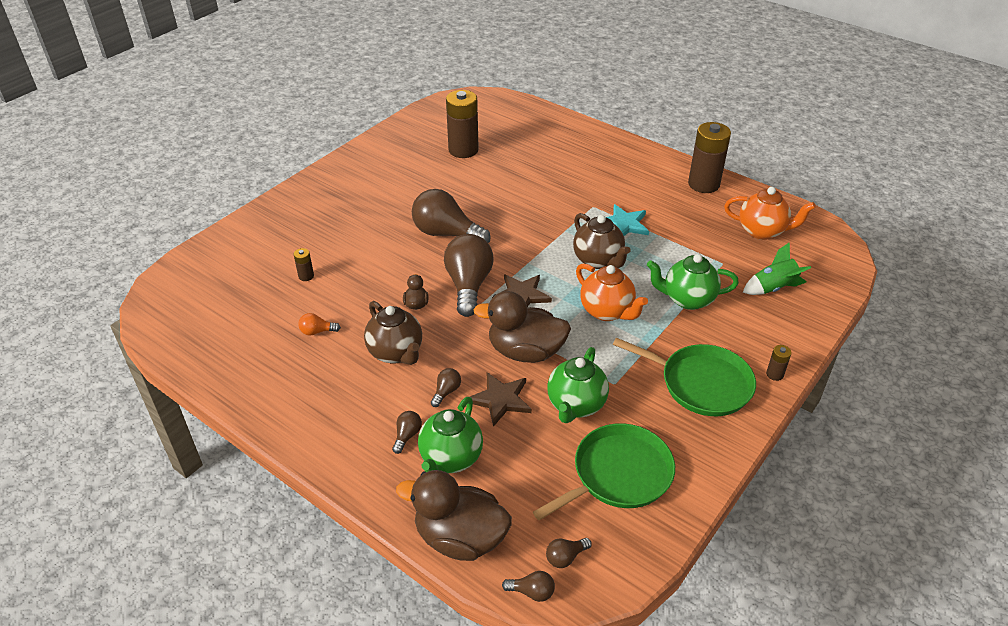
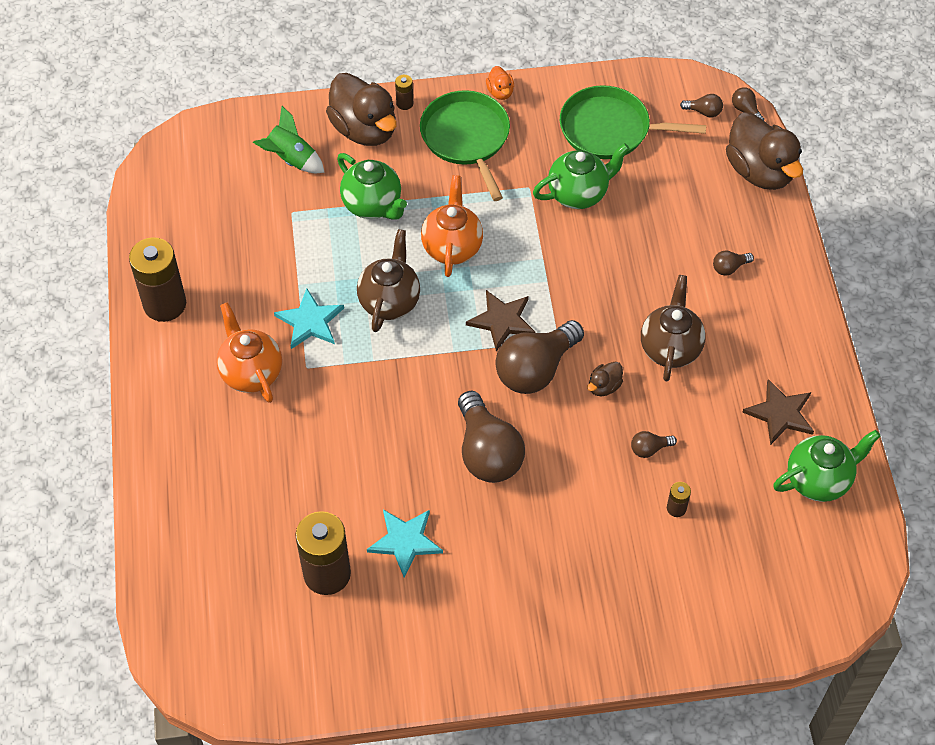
camera: 135 degrees left, 15 degrees up
orange light bulb [298,313,341,336] -> none
green teapot [418,397,483,473] -> green teapot moved to [773,430,880,502]
brown light bulb [431,368,461,407] -> brown light bulb moved to [631,431,677,458]
brown star [470,372,532,427] -> brown star moved to [742,379,814,445]
brown duck [473,291,571,363] -> brown duck moved to [326,73,397,146]
orange teapot [724,187,816,240] -> orange teapot moved to [217,302,282,403]
none -> turquoise star [367,509,443,578]
none -> orange duck [486,66,514,100]

